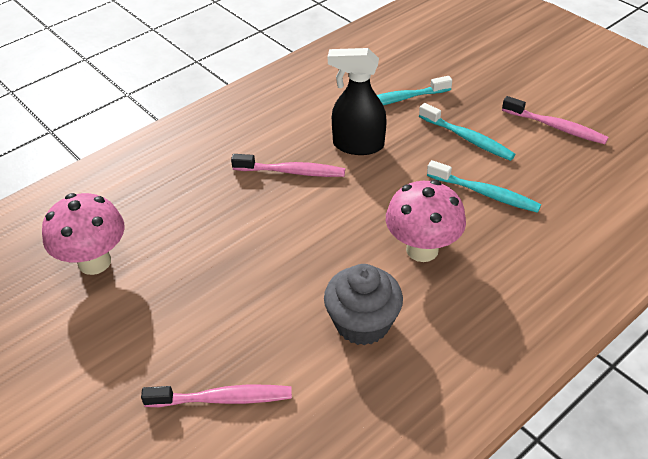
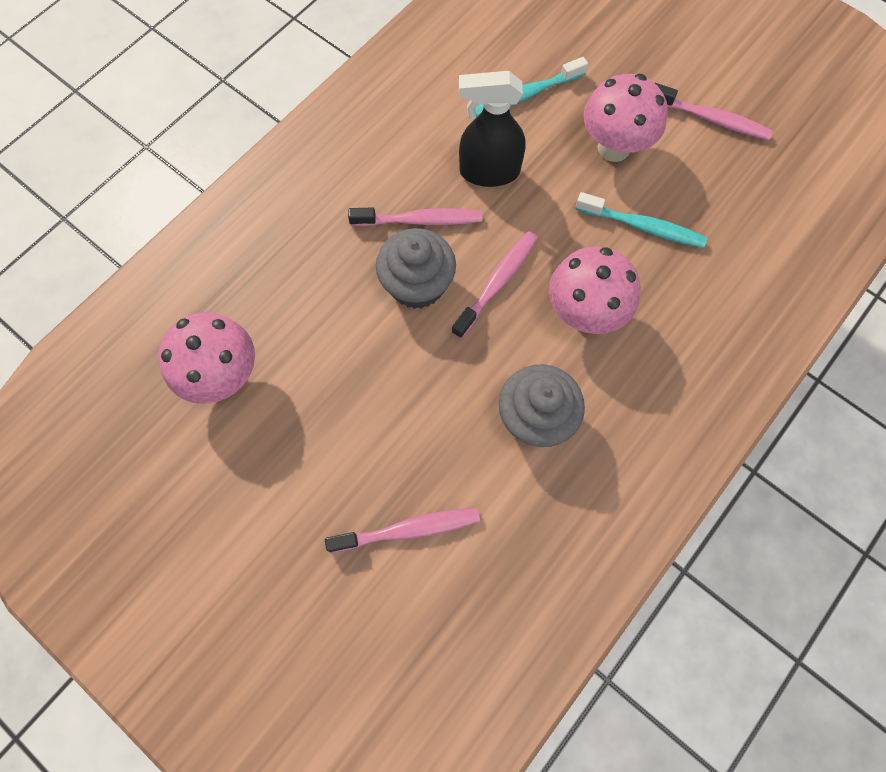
camera: 10 degrees left, 25 degrees up
turquoise toothbrush [419,103,516,161] -> pink mushroom [583,74,668,162]
none -> grey cupcake [376,228,456,309]
none -> pink toothbrush [452,231,538,339]

